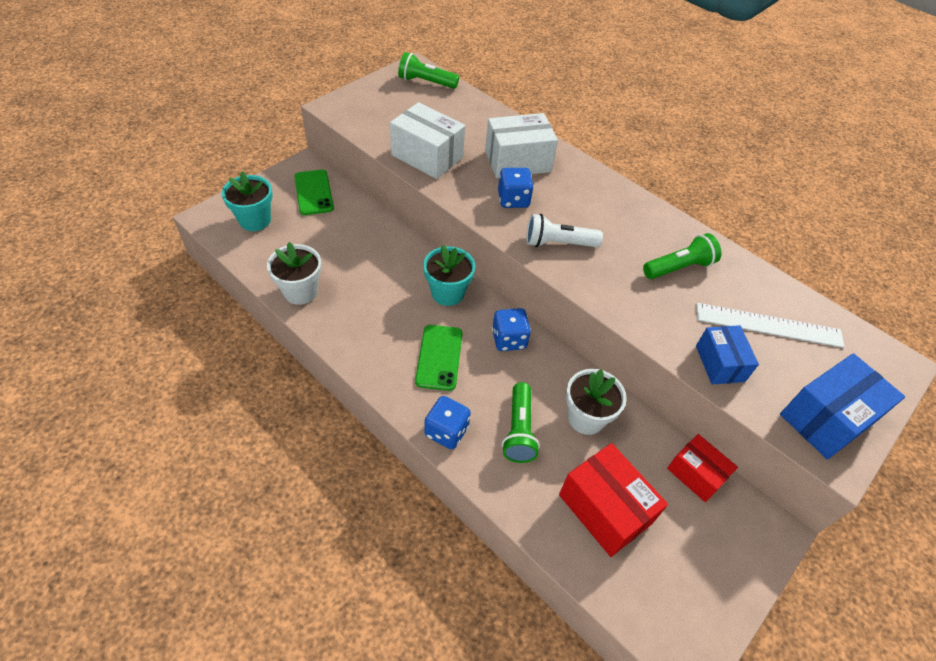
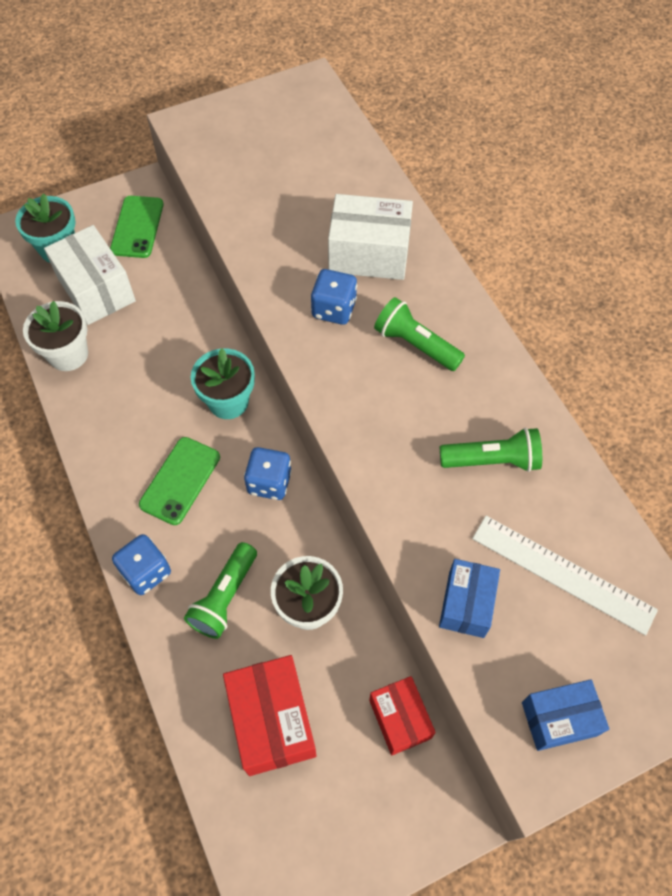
camera: 25 degrees right, 10 degrees up
white box [390,102,465,179] -> white box moved to [44,225,136,325]
green flashlight [398,52,459,89] -> green flashlight moved to [374,297,465,371]
white flashlight [526,214,603,247] -> none
blue box [780,353,905,460] -> blue box [522,679,609,751], size x0.64

